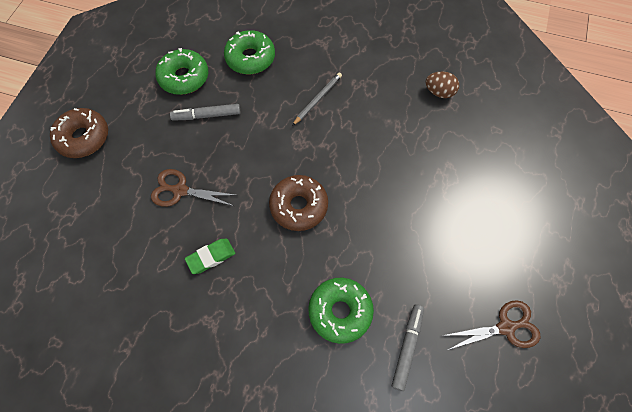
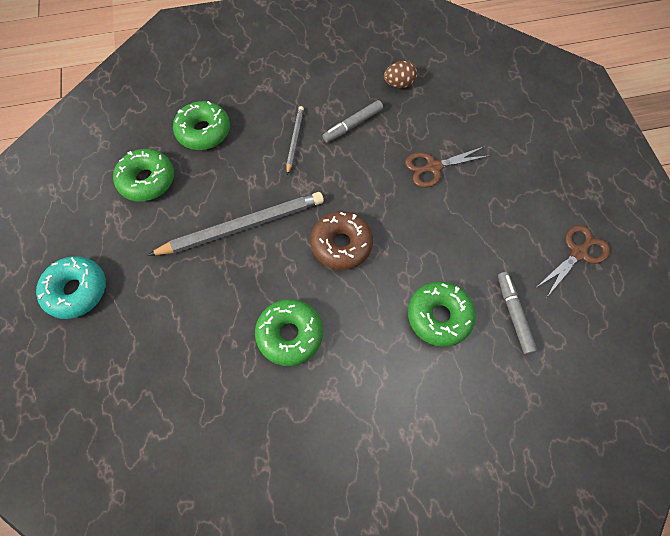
camera: 30 degrees left, 0 degrees up
brown donut [50,108,108,158] -> turquoise donut [36,256,106,319]
brown scissors [151,169,236,207] -> brown scissors moved to [405,146,490,188]
grey marker [170,104,240,121] -> grey marker moved to [323,100,383,143]
green eraser [185,239,235,274] -> green donut [255,299,323,366]
none -> grey pencil [148,192,324,256]

